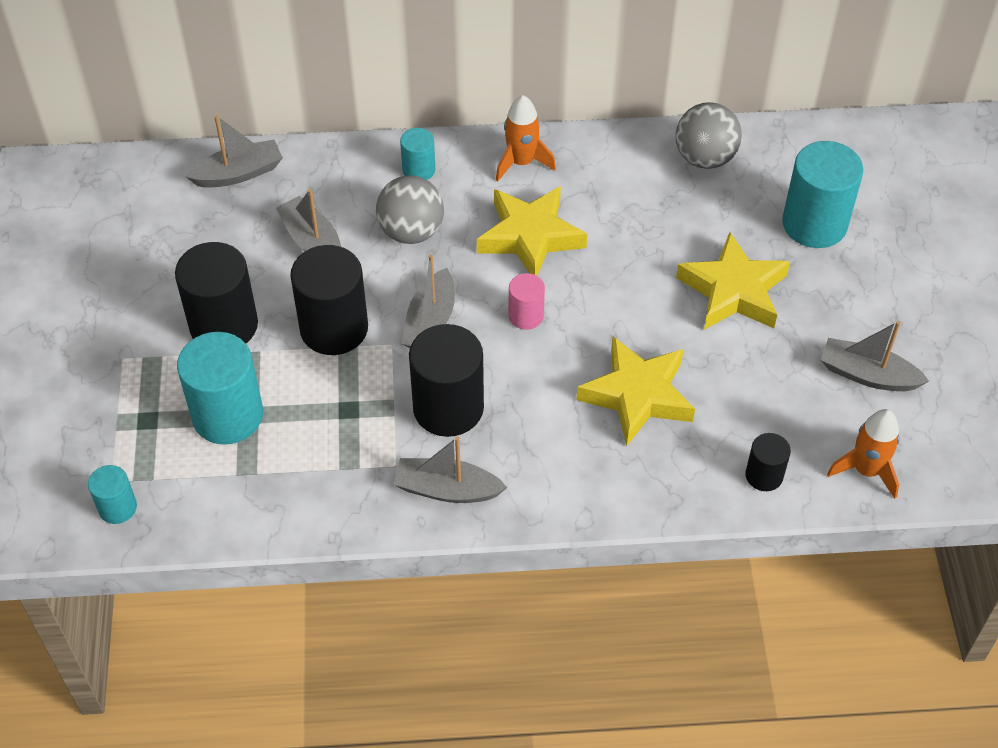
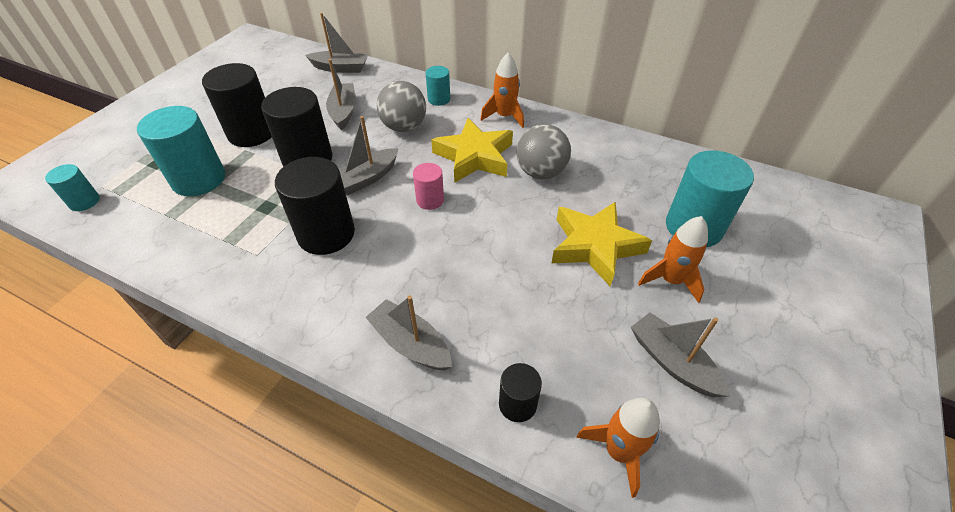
camera: 30 degrees right, 5 degrees down
grey boat [394,437,507,503] -> grey boat moved to [365,295,452,370]
yellow star [576,336,695,446] -> none
grey ball [675,102,742,169] -> grey ball moved to [516,124,571,179]
none -> orange rocket [638,216,708,303]

